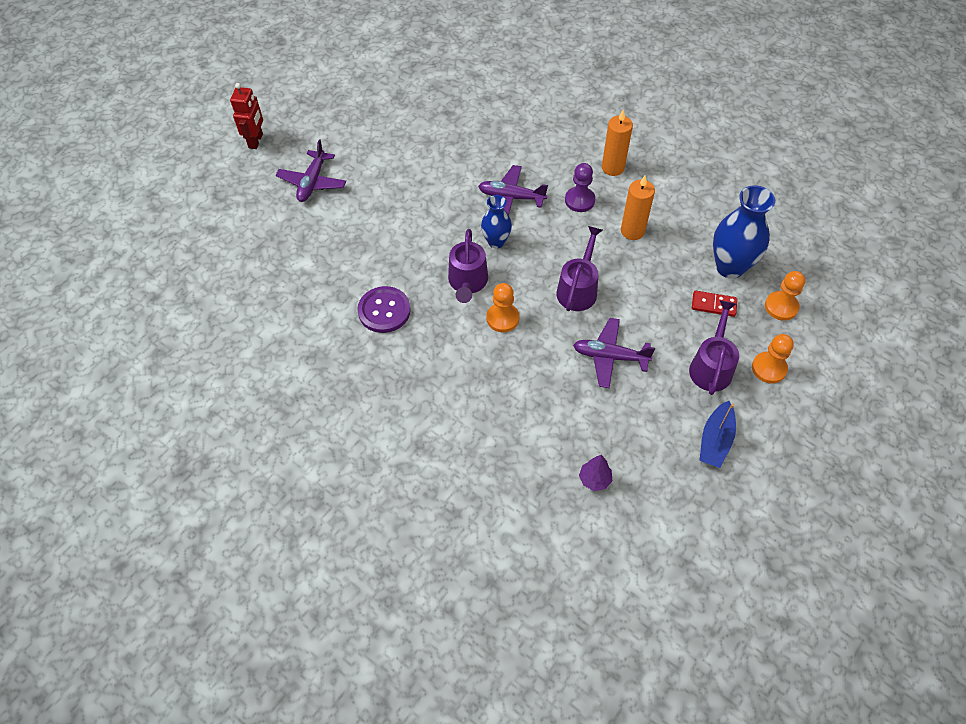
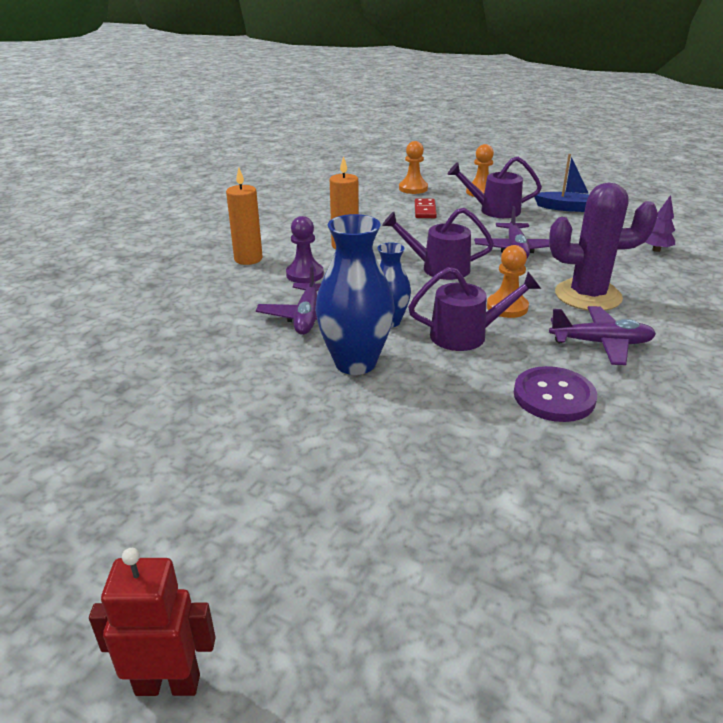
camera: 100 degrees left, 25 degrees down
purple plane [276,139,346,202] -> purple plane moved to [549,306,656,365]
blue vase [713,185,775,279] -> blue vase moved to [315,214,394,375]
none -> purple cactus [549,183,658,311]

